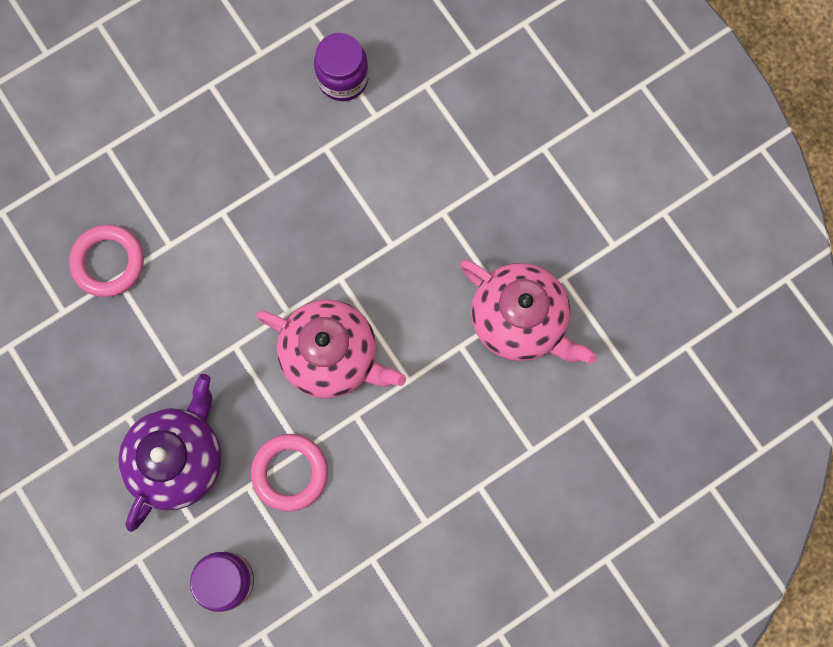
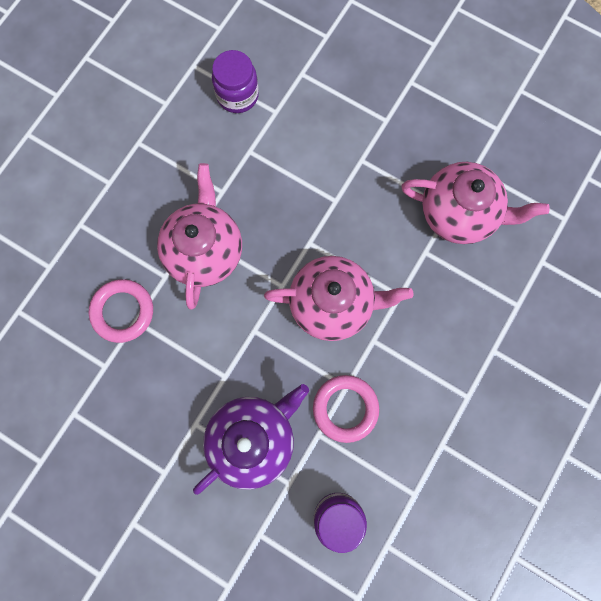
camera: 25 degrees left, 0 degrees up
purple teapot [118,374,222,532] -> purple teapot turned 45 degrees clockwise [193,384,309,495]
none -> pink teapot [157,163,242,309]

